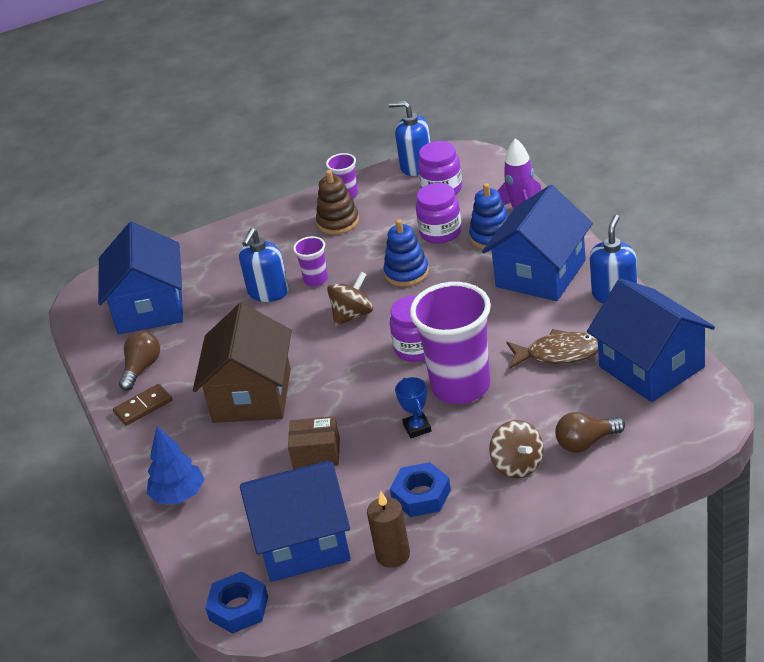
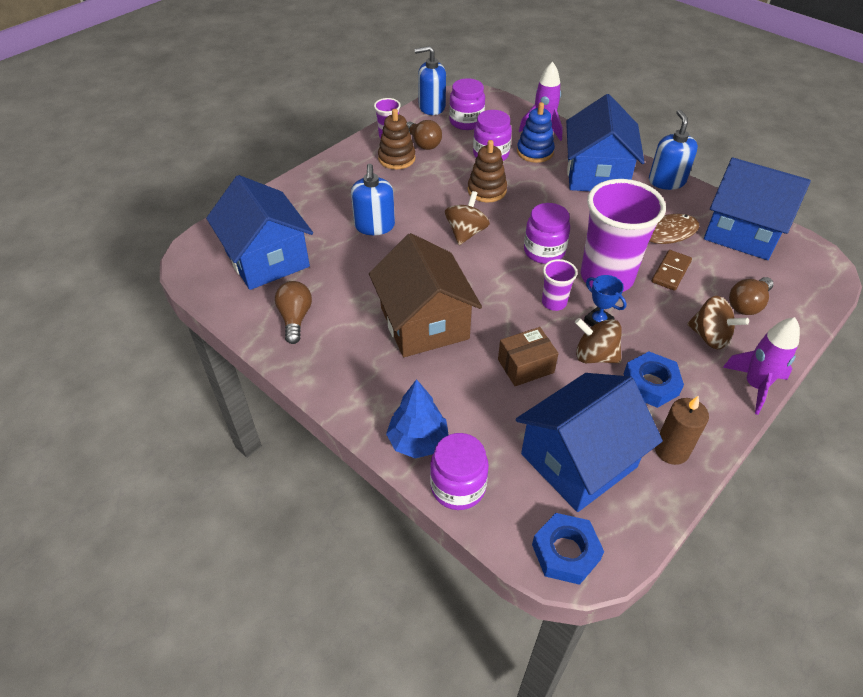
camera: 30 degrees left, 10 degrees up
brown domino [113,384,172,426] -> brown domino moved to [652,250,692,291]
purple cup [293,236,328,286] -> purple cup moved to [542,259,578,311]
blue stacking toy [383,219,429,287] -> brown stacking toy [468,140,507,202]
none -> brown light bulb [407,120,442,150]
none -> purple jar [430,433,489,510]
none -> brown spinning top [575,318,622,363]
none -> purple rocket [723,317,800,415]

